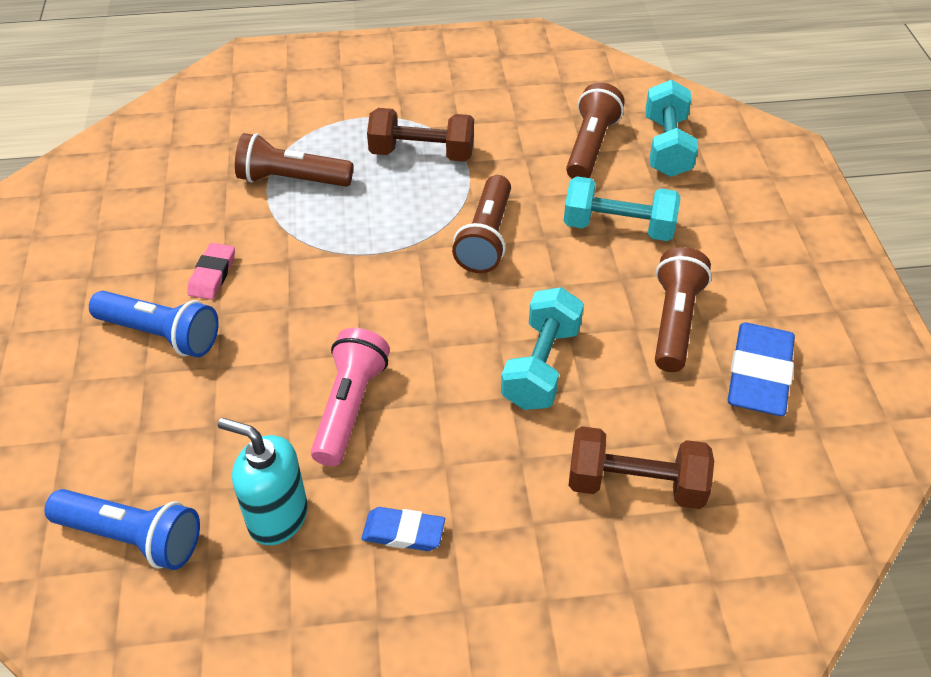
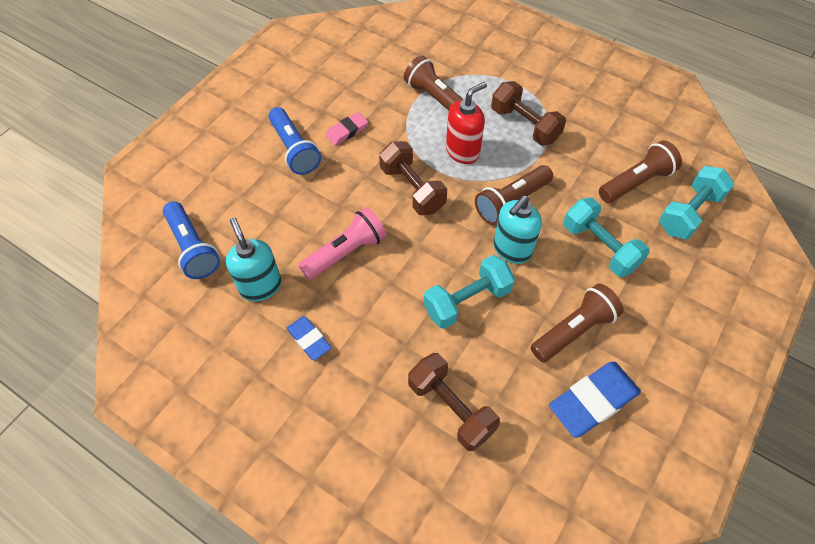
camera: 40 degrees right, 10 degrees up
none -> brown dumbbell [379,141,447,215]
none -> red soap dispenser [446,82,487,164]
none -> turquoise soap dispenser [493,196,542,264]

